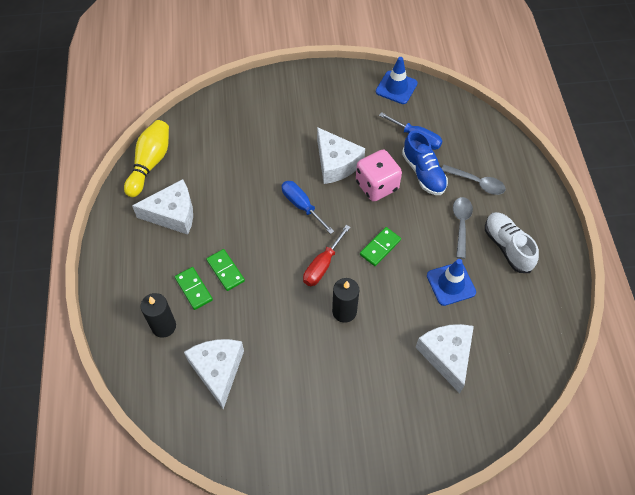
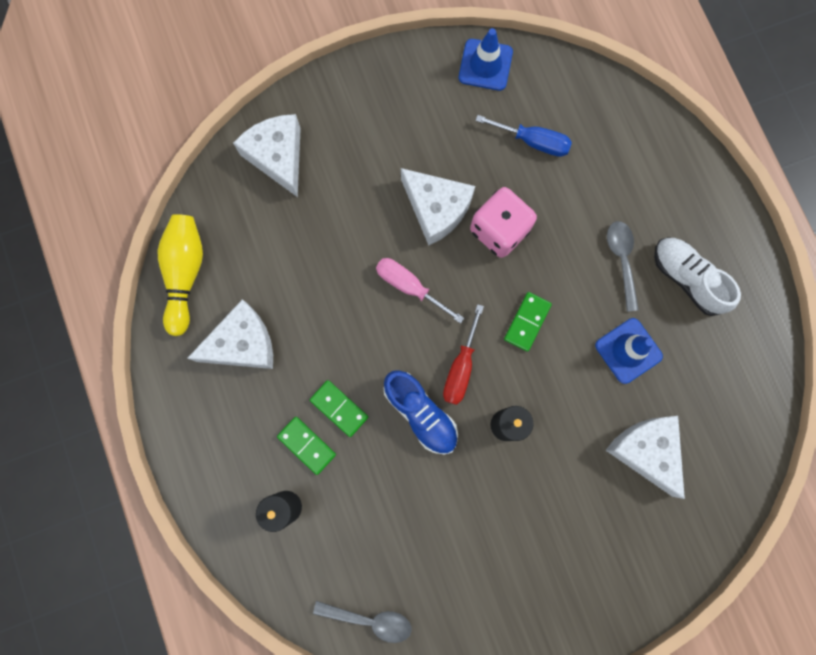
camera: 15 degrees left, 20 degrees up
white cheese [184,339,244,409] -> white cheese moved to [233,114,301,197]
blue screwdriver [282,181,334,234] -> pink screwdriver [376,258,464,324]
blue shoe [402,131,448,195] -> blue shoe moved to [384,370,458,455]
grey spoon [442,165,506,195] -> grey spoon moved to [313,601,411,643]

